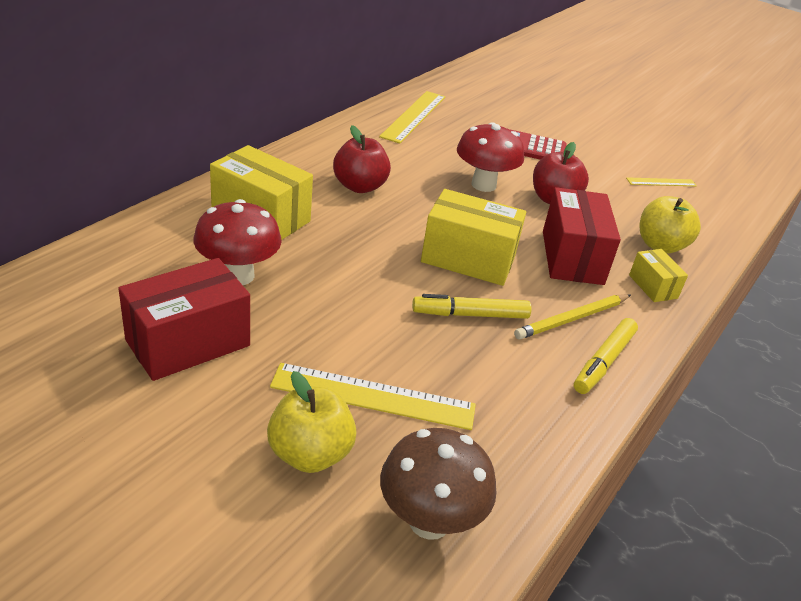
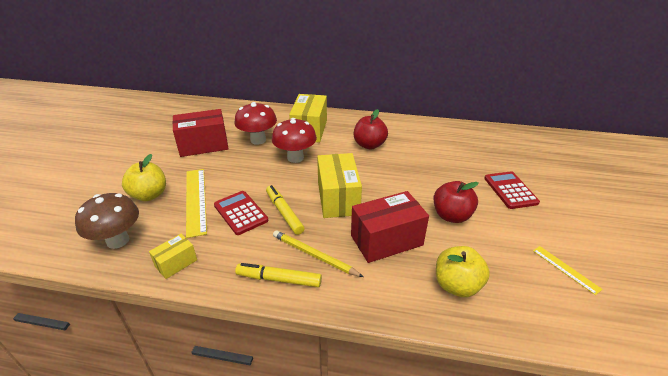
camera: 70 degrees right, 0 degrees up
red box [118,258,250,381] -> red box turned 45 degrees counterclockwise [172,109,229,157]
yellow ruler [379,91,445,143] -> none
red mushroom [457,122,524,192] -> red mushroom moved to [272,118,317,163]
yellow box [629,249,688,302] -> yellow box moved to [149,234,197,279]
none -> red calculator [214,191,268,235]

